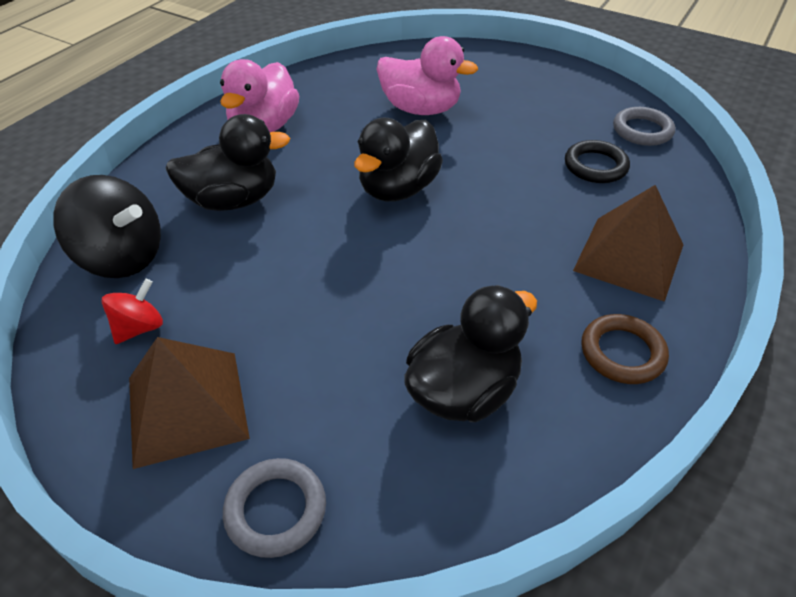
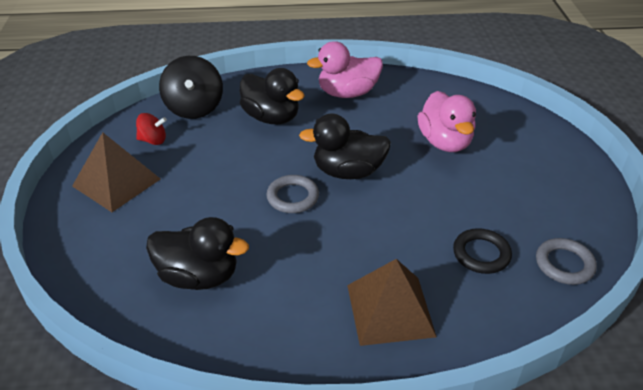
camera: 55 degrees right, 5 degrees down
grey ring [223,458,326,558] -> grey ring moved to [266,175,319,213]
brown ring [582,314,669,384] -> none

